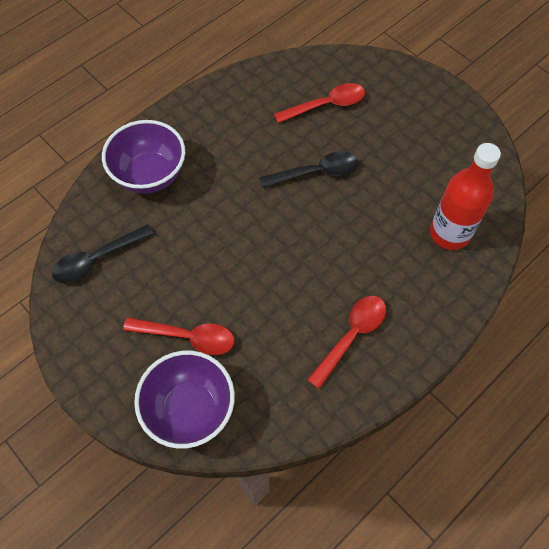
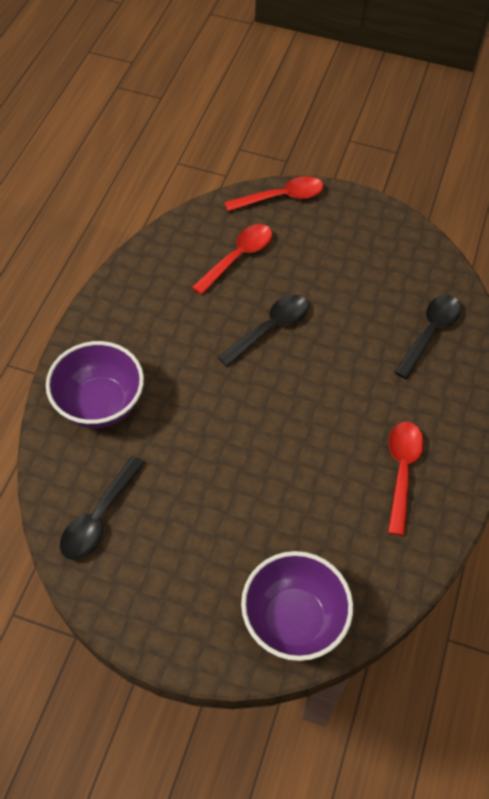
camera: 30 degrees left, 5 degrees down
red spoon [123,317,234,355] -> red spoon moved to [224,176,324,211]
red bottle [430,143,501,250] -> black spoon [394,295,461,379]

